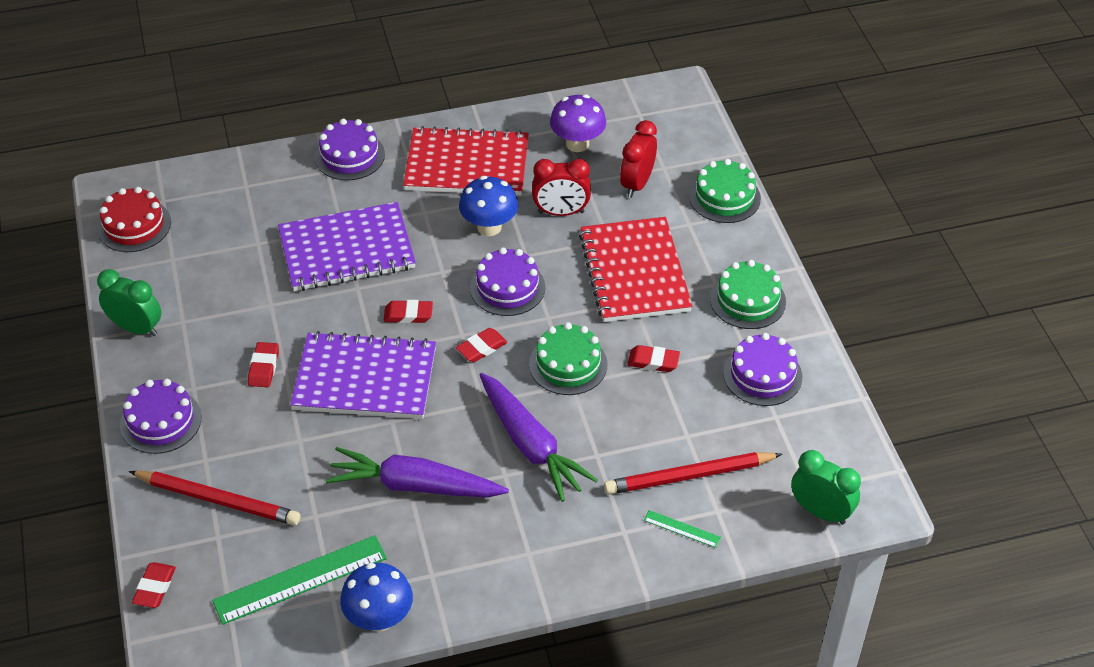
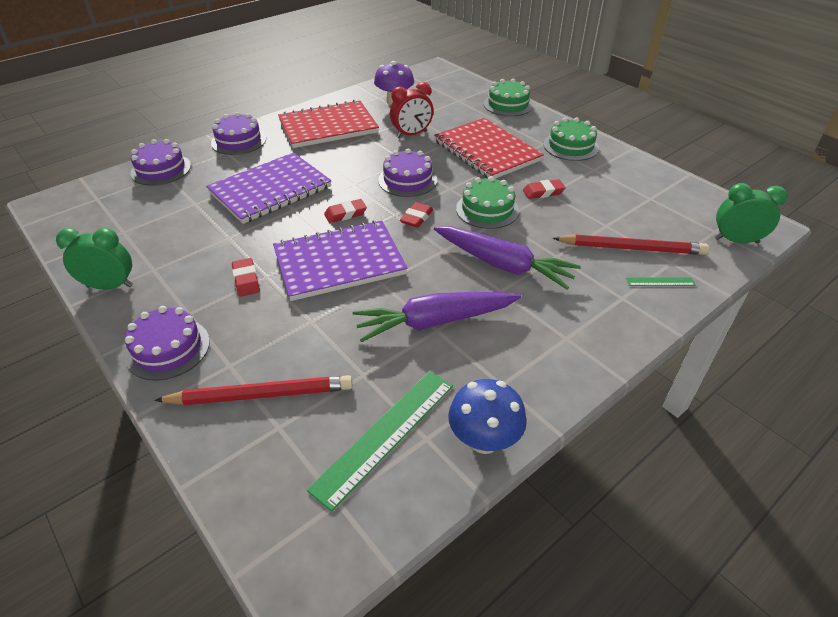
camera: 25 degrees left, 5 degrees down
red cake [97,187,171,252] -> none
red eraser [132,562,176,608] -> none
blue mushroom [459,176,518,236] -> none
red pencil [604,452,782,495] -> red pencil turned 135 degrees counterclockwise [552,234,709,255]
red clock [620,120,657,198] -> none
purple cake [723,333,802,406] -> purple cake moved to [130,139,191,186]

